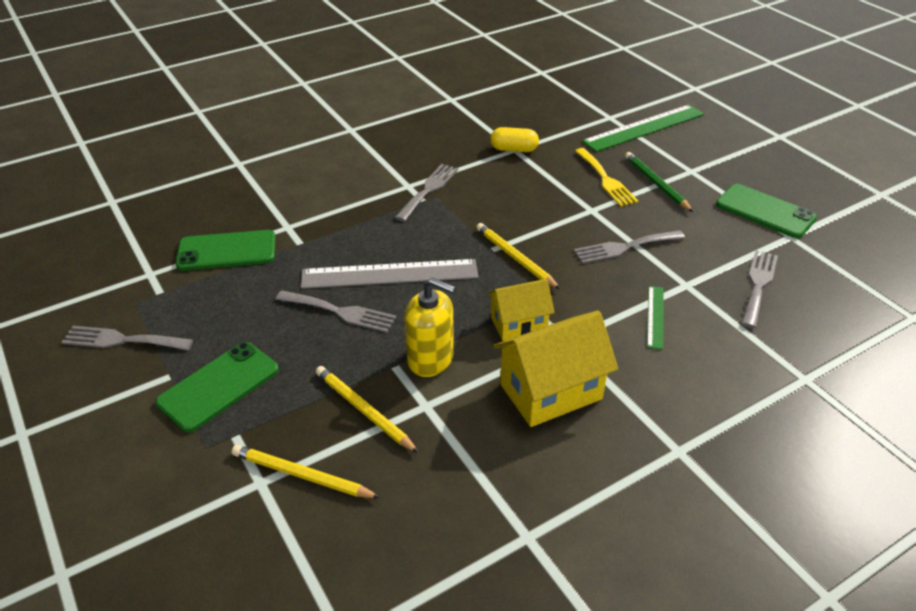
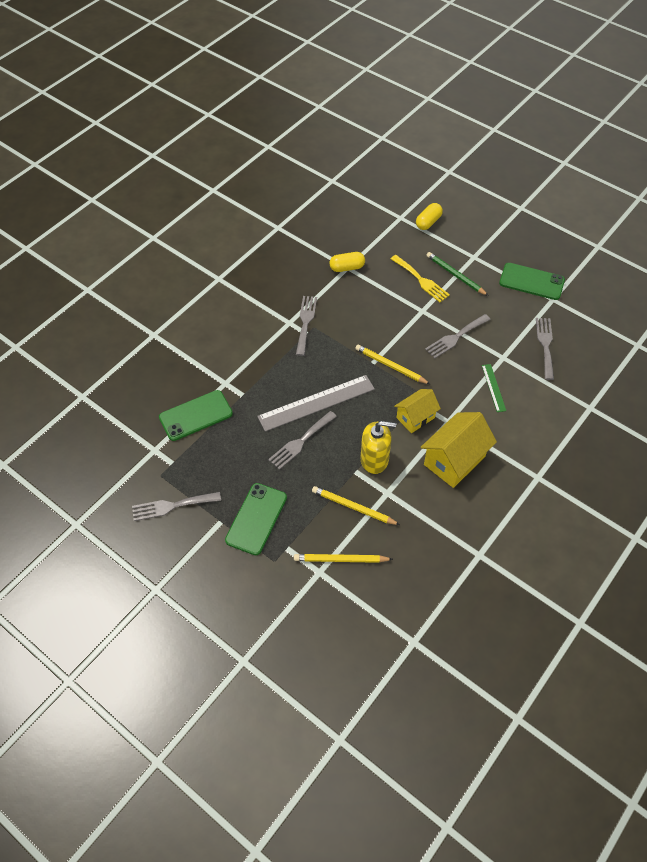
camera: 20 degrees left, 15 degrees up
grey fork [275,290,396,333] -> grey fork turned 135 degrees clockwise [268,411,337,470]
green ruler [582,105,704,152] -> yellow capsule [416,203,443,230]

